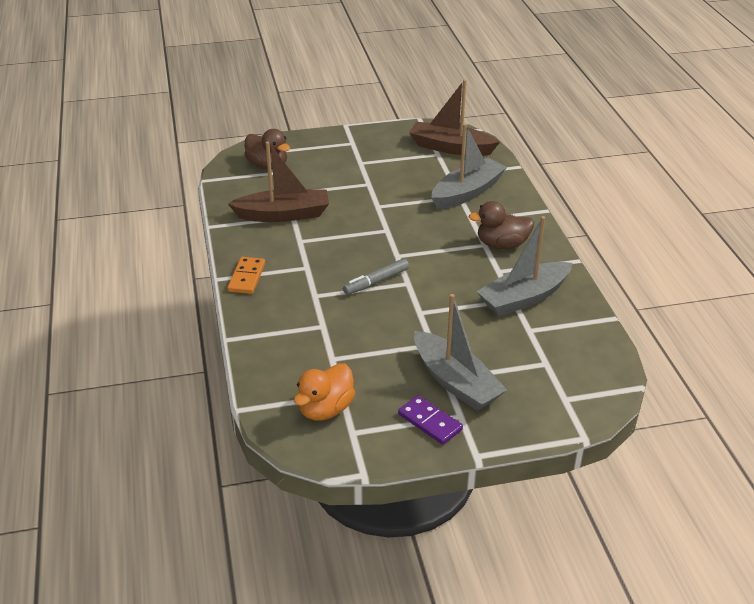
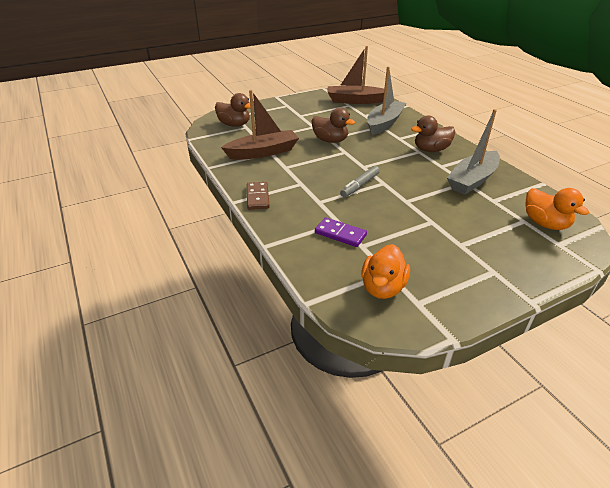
camera: 15 degrees left, 0 degrees up
orange domino [228,257,265,294] -> brown domino [247,182,270,210]
purple domino [398,395,463,445] -> purple domino moved to [315,217,367,247]
grey boat [414,294,507,411] -> none
none -> brown duck [311,108,355,143]
none -> orange duck [525,188,589,230]

